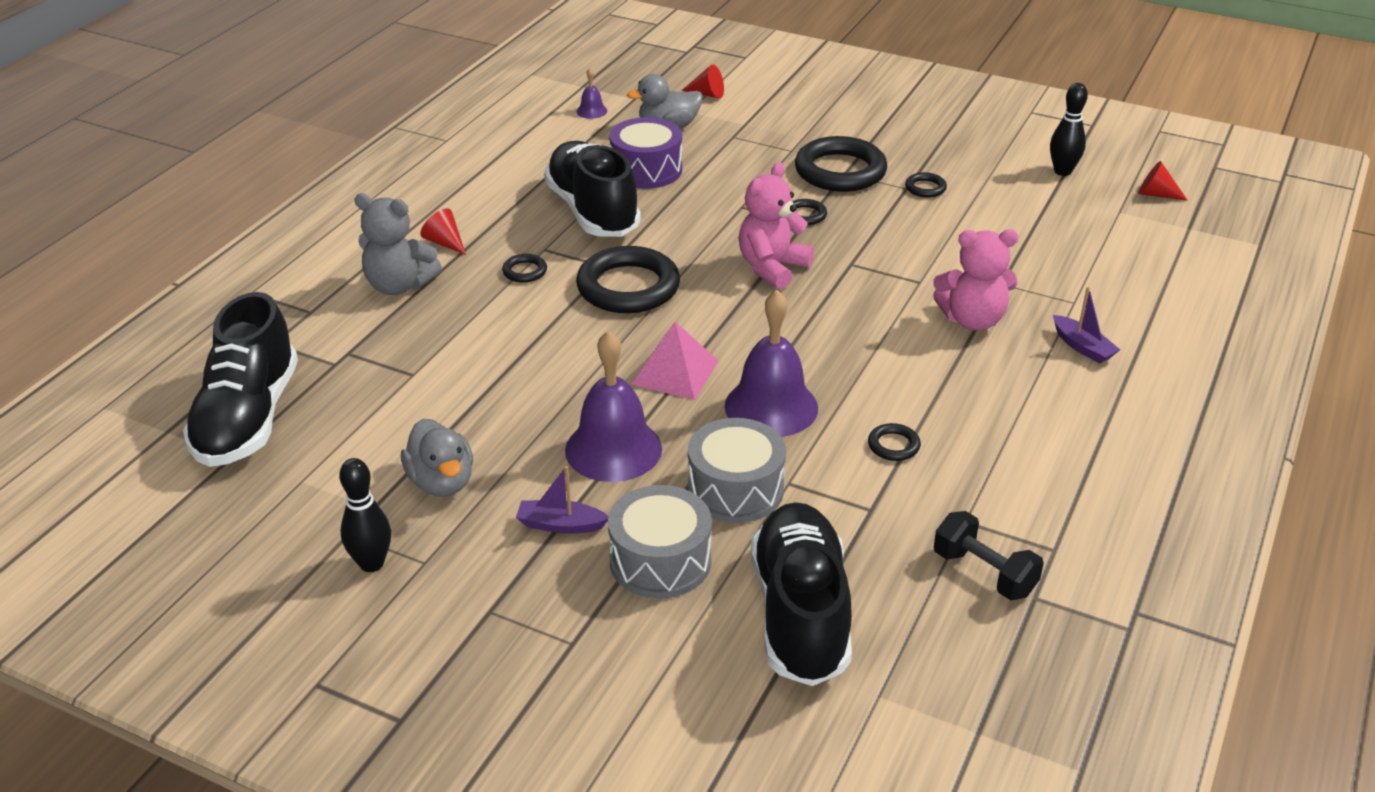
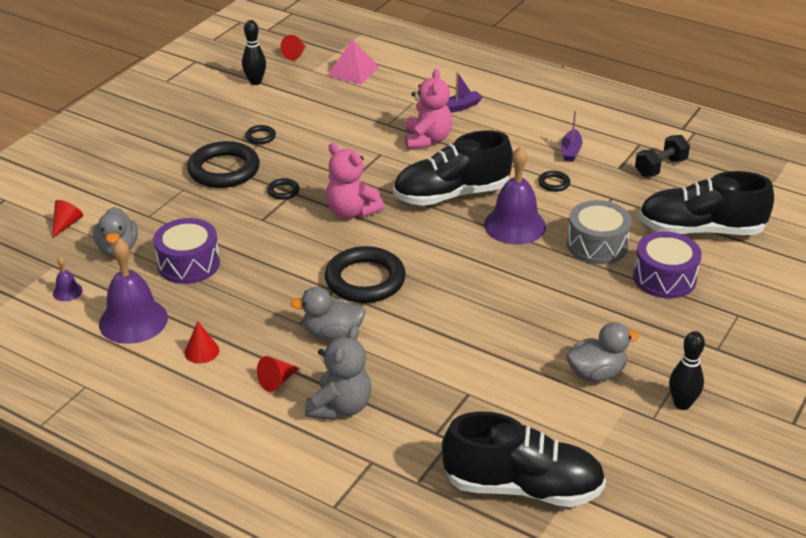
camera: 85 degrees left, 0 degrees up
black ring [502,254,547,283] -> grey duck [290,287,366,340]
purple boat [516,466,608,534] -> purple boat moved to [561,110,582,162]
black shoe [544,141,641,237] -> black shoe moved to [393,130,513,206]
purple bell [565,330,662,482] -> purple bell moved to [99,239,168,344]
grey drum [608,485,712,599] -> purple drum [633,231,702,298]
pink pyramid [632,322,719,400] -> pink pyramid moved to [327,39,379,84]
none -> red cone [184,322,219,363]

